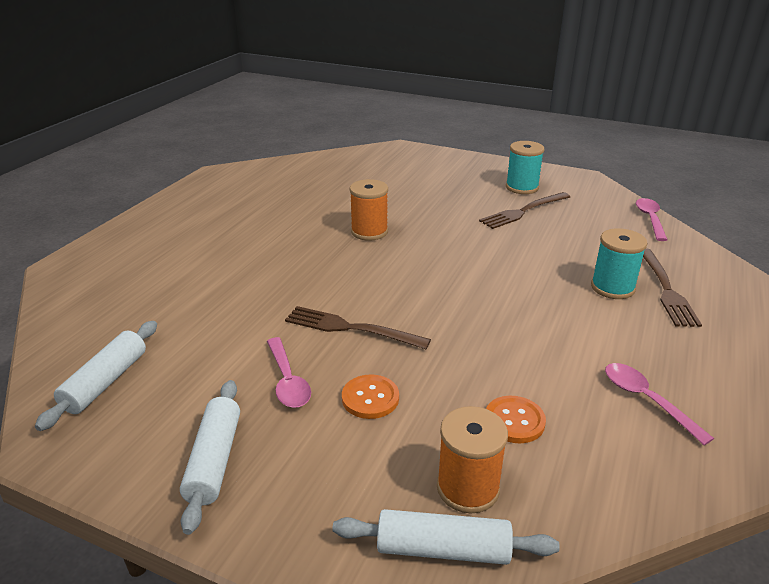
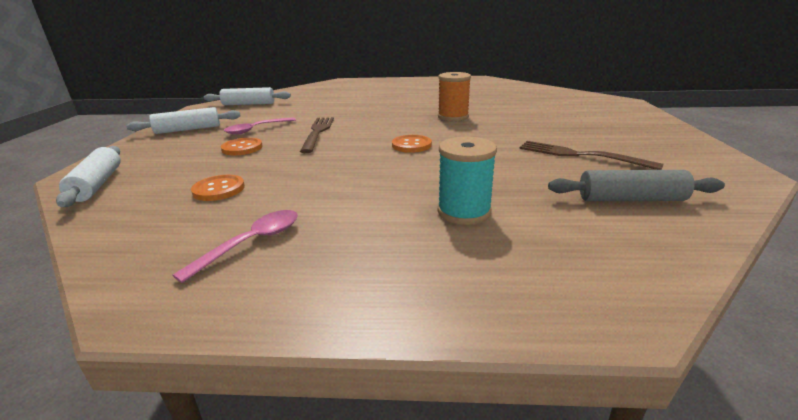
camera: 70 degrees right, 5 degrees down
orange spool [437,406,508,513] -> none
turquoise spool [506,141,544,194] -> none
pink spoon [636,198,668,241] -> none
brown fork [643,248,702,327] -> none
none -> orange button [392,135,432,153]
none -> grey rolling pin [548,170,725,201]

